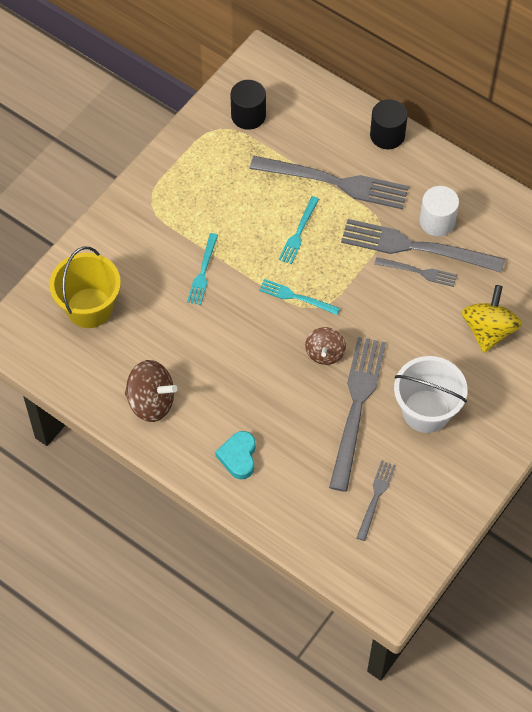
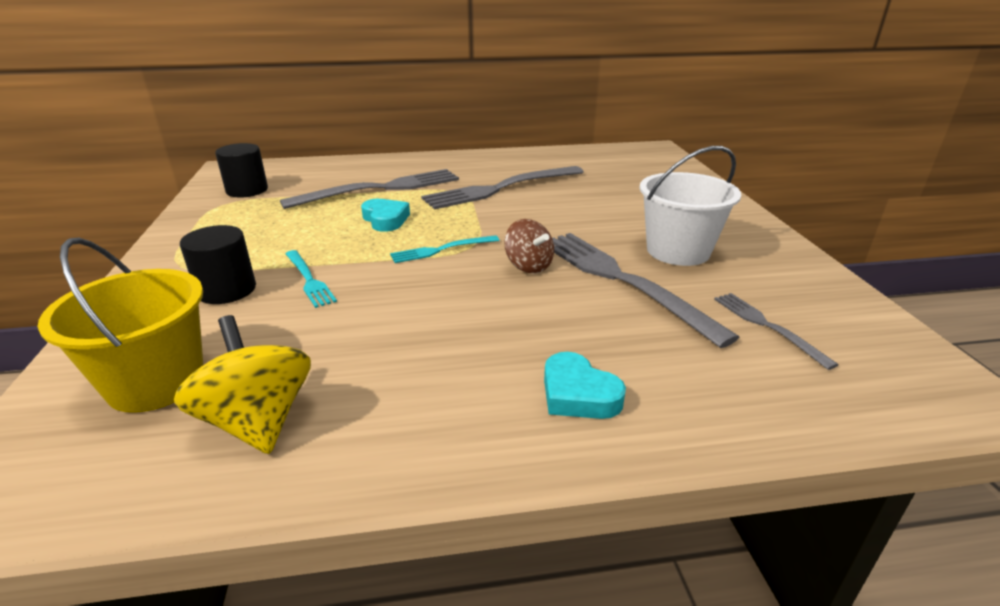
camera: 45 degrees left, 30 degrees down
brown spinning top [125,360,177,422] -> none
turquoise fork [279,196,319,264] -> turquoise heart [361,199,410,232]
black cylinder [370,99,408,149] -> black cylinder moved to [180,225,256,304]
grey fork [375,257,457,287] -> none
white cylinder [420,186,459,236] -> none
yellow spinning top [462,285,522,353] -> yellow spinning top moved to [174,315,311,454]

